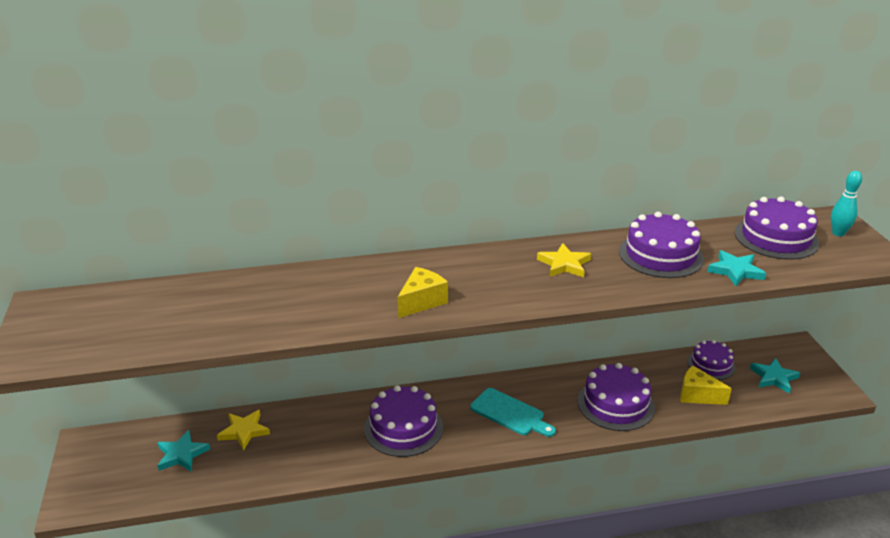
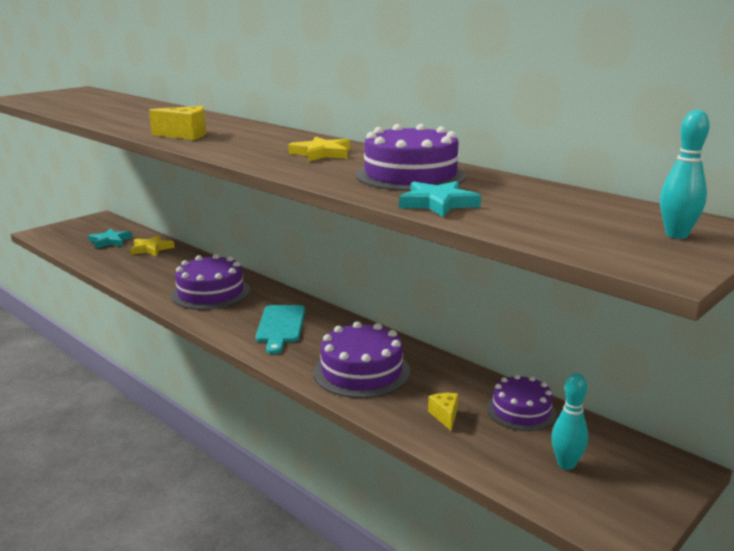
camera: 55 degrees right, 10 degrees down
yellow cheese [680,366,732,405] -> yellow cheese [428,393,458,430], size x0.60
purple cake [735,196,819,260] -> none
turquoise star [750,358,800,394] -> turquoise bowling pin [551,373,588,470]

